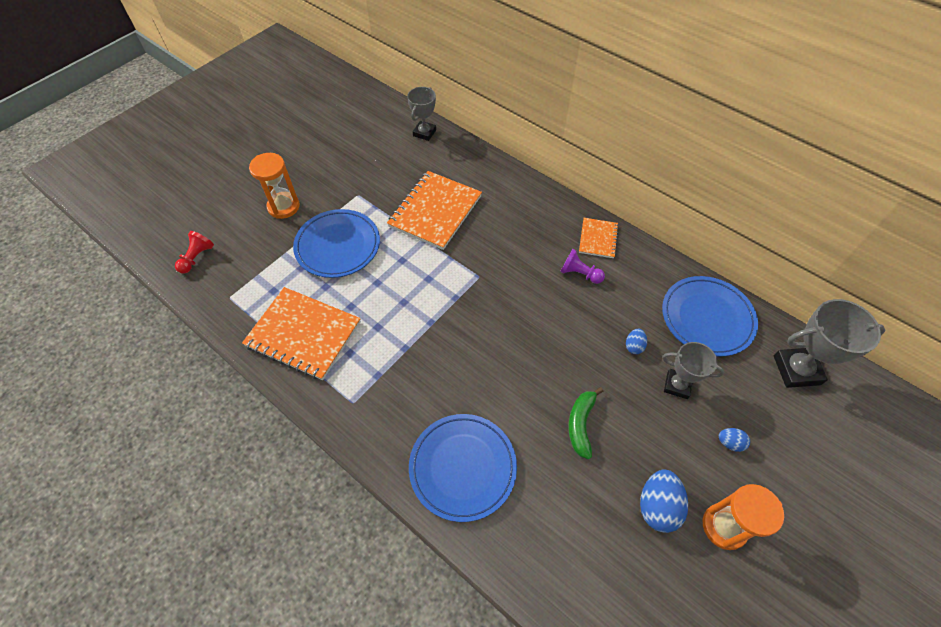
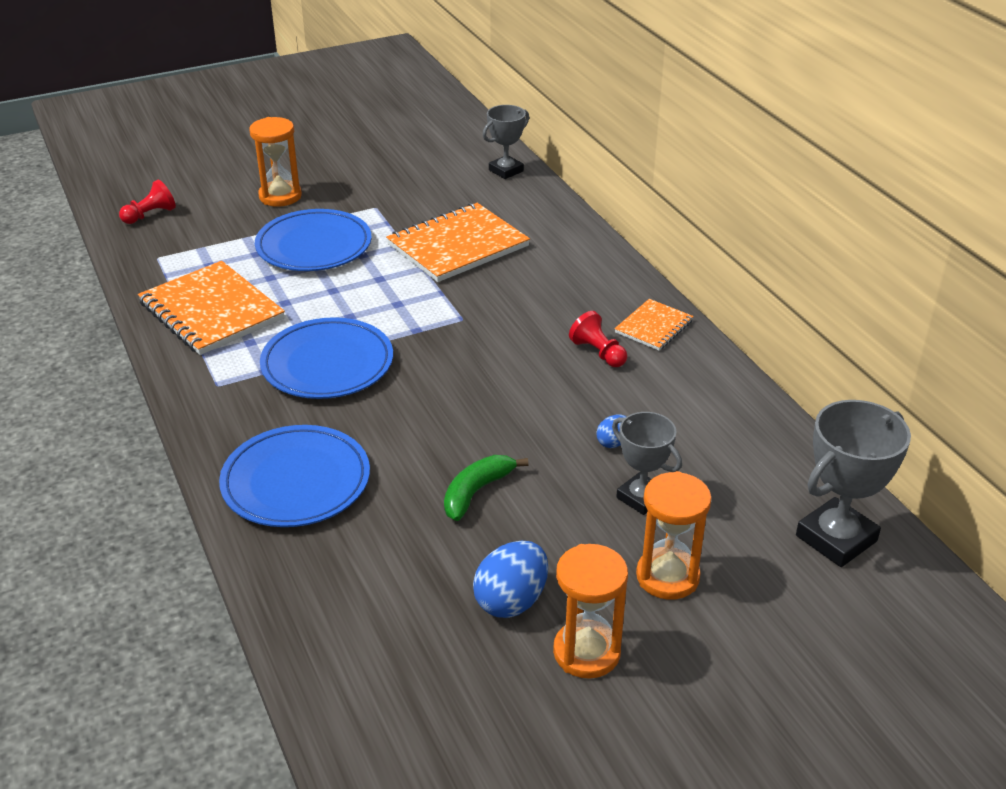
camera: 25 degrees right, 20 degrees down
purple pawn [560,249,605,284] -> red pawn [569,311,627,367]
blue plate [662,276,758,356] -> blue plate moved to [260,317,393,399]
blue egg [719,428,750,452] -> orange hourglass [636,471,712,600]
grey trophy [774,299,885,388] -> grey trophy turned 60 degrees counterclockwise [796,400,911,567]

